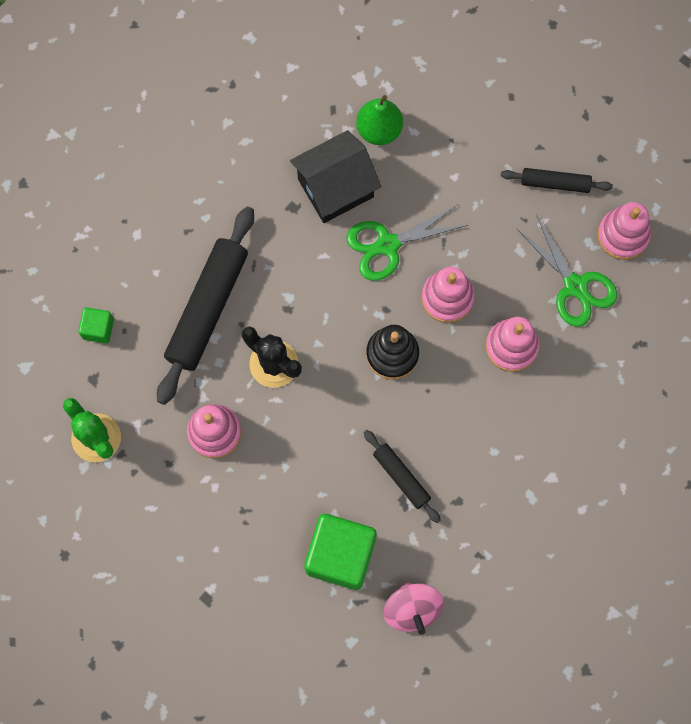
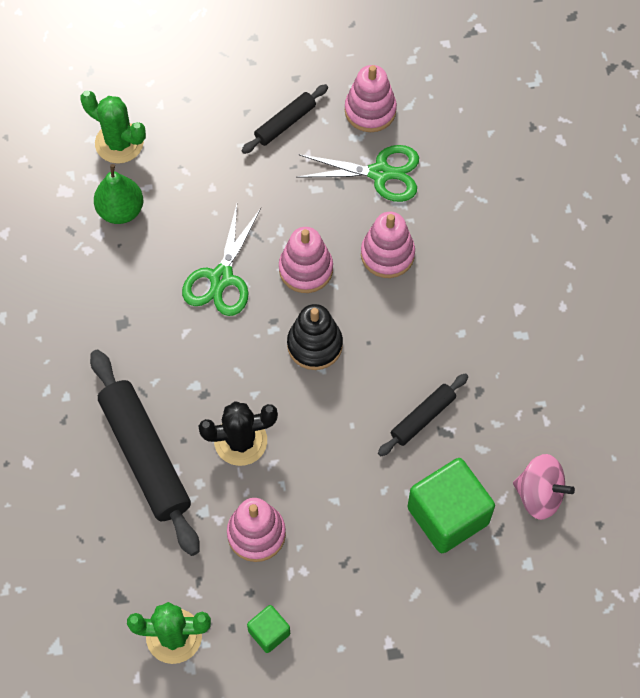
camera: 50 degrees left, 10 degrees down
green cube [78,307,114,343] -> green cube moved to [247,605,290,653]
black house [290,130,381,223] -> none
black rolling pin [363,430,441,523] -> black rolling pin turned 45 degrees counterclockwise [378,373,469,456]
none -> green cactus [80,91,146,164]

